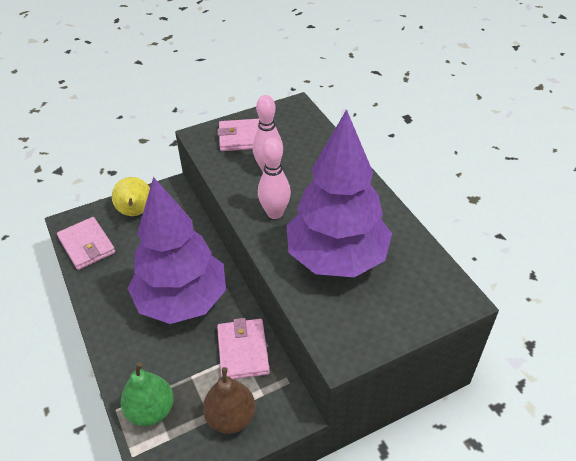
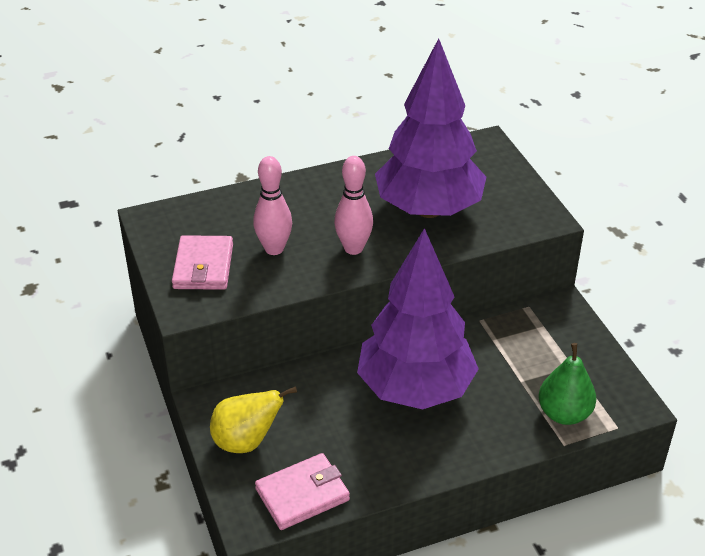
camera: 85 degrees left, 5 degrees down
brown pear [203,367,255,434] -> none
pink wallet [217,318,270,379] -> none

